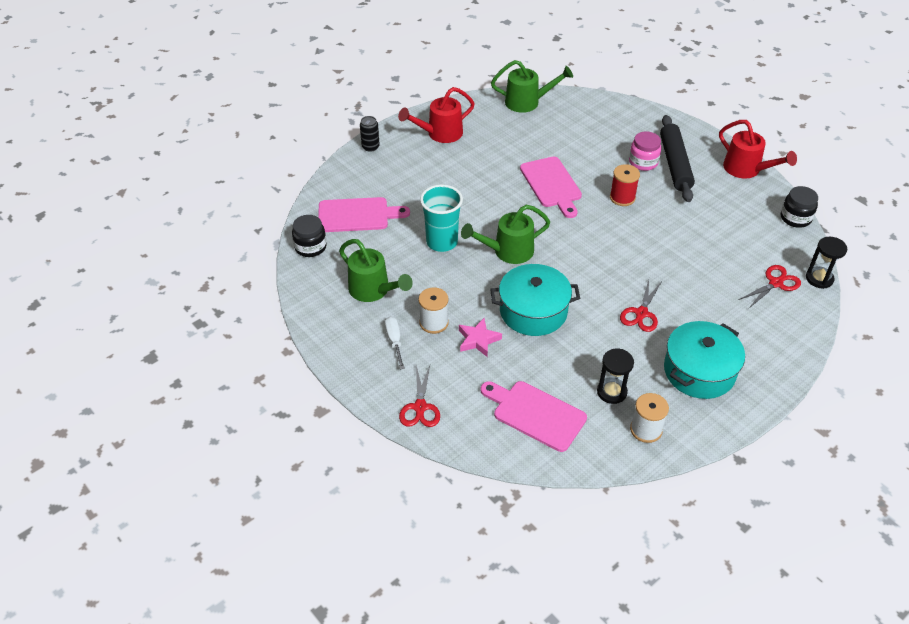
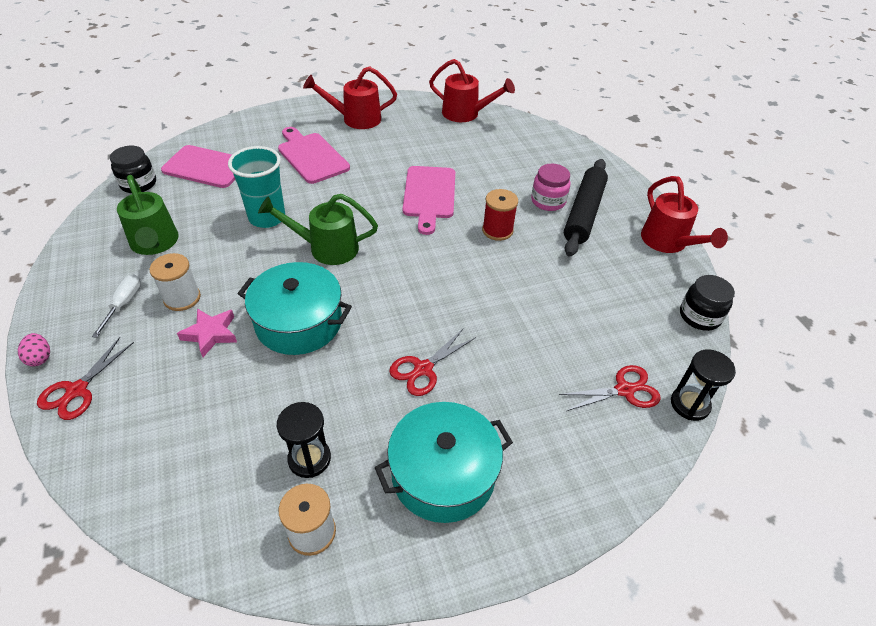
camera: 20 degrees right, 0 degrees up
black can [360,116,380,152] -> none
pink cutting board [481,381,587,452] -> pink cutting board moved to [278,127,350,184]
green watering can [491,60,573,113] -> red watering can [429,59,515,122]
none -> pink egg [18,333,50,366]

